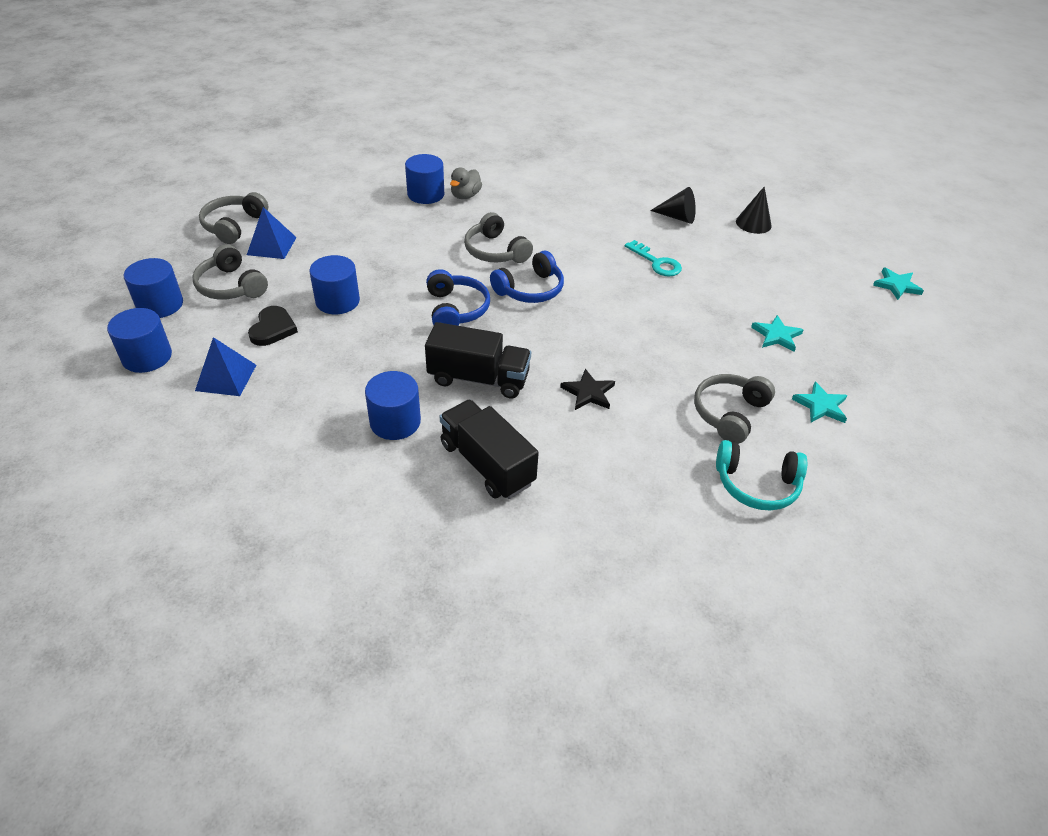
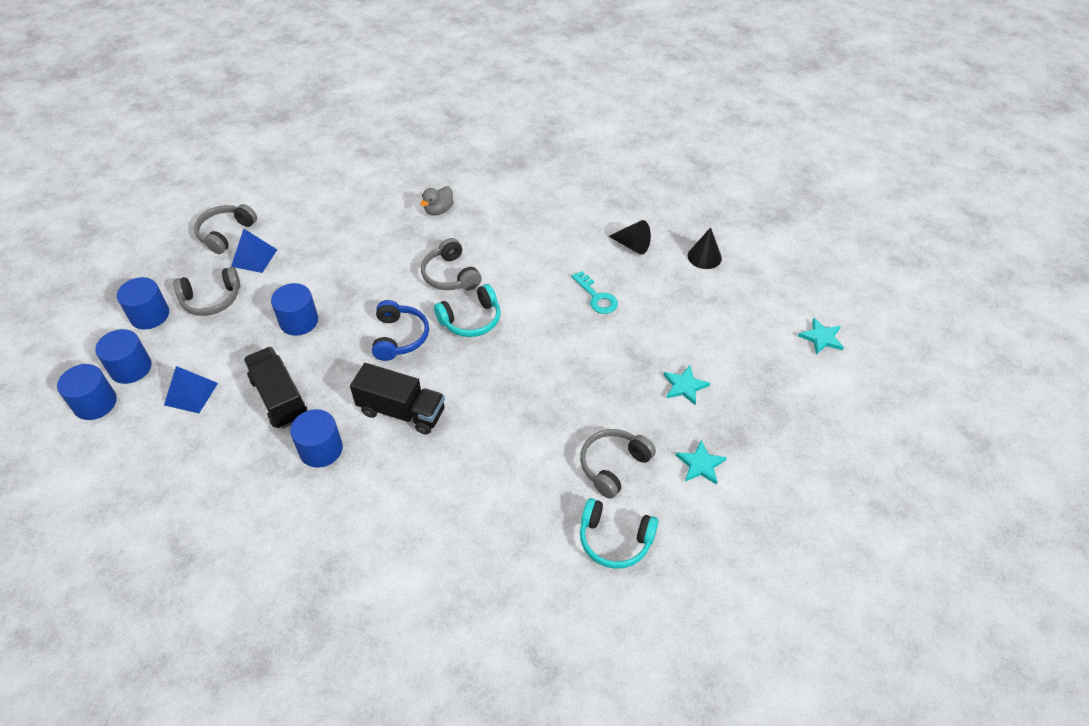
camera: 10 degrees right, 5 degrees up
grey headphones [192,245,268,300] -> grey headphones turned 75 degrees counterclockwise [174,267,240,316]
black heart [248,306,298,346] -> none
blue cylinder [405,154,444,204] -> blue cylinder moved to [57,364,117,420]
black truck [440,400,539,499] -> black truck moved to [244,347,307,429]
blue headphones [490,250,564,303] -> turquoise headphones [434,284,501,337]
black star [560,369,615,410] -> none

